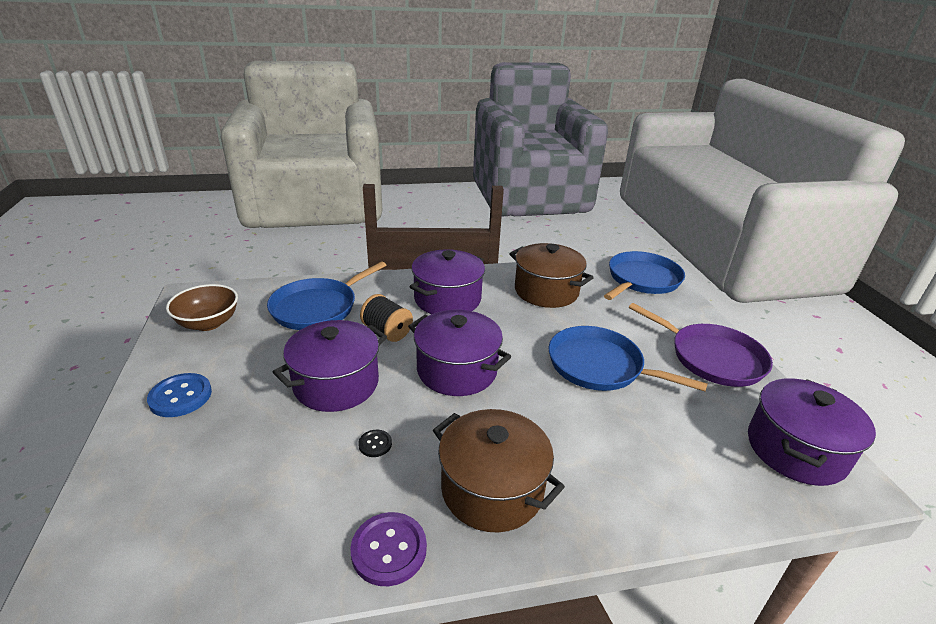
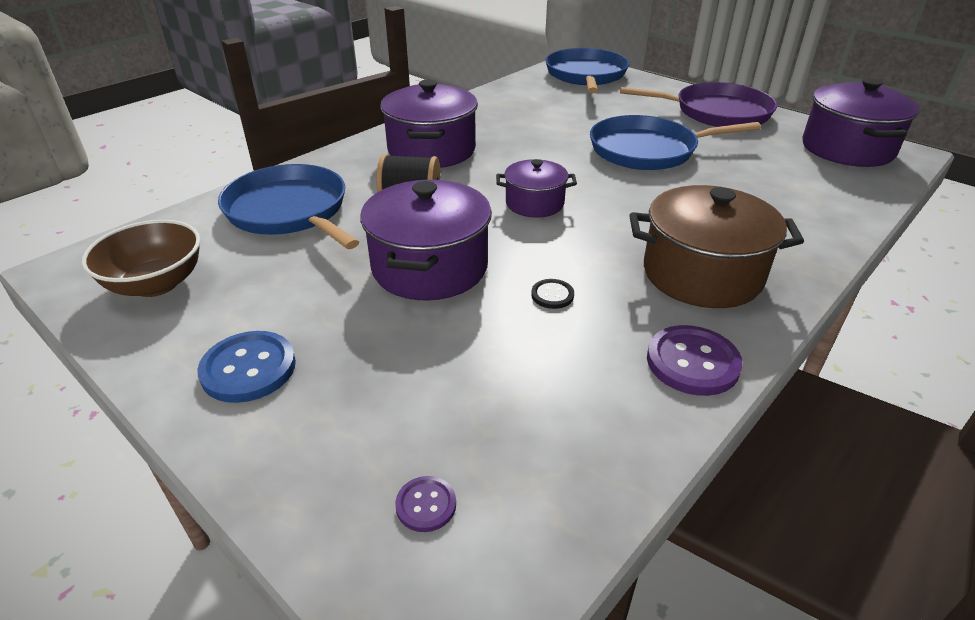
camera: 35 degrees left, 5 degrees up
blue pan [267,261,386,330] -> blue pan turned 135 degrees clockwise [218,164,359,249]
purple pot [408,310,511,396] -> purple pot [496,159,577,218], size x0.58
brown pot [509,243,594,308] -> none
none -> purple button [395,476,456,532]

